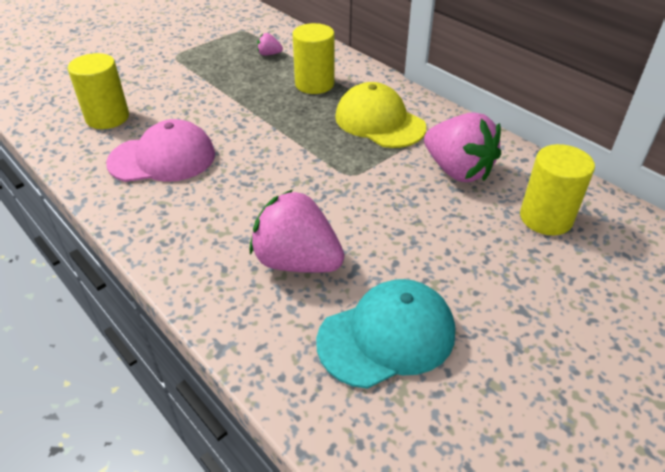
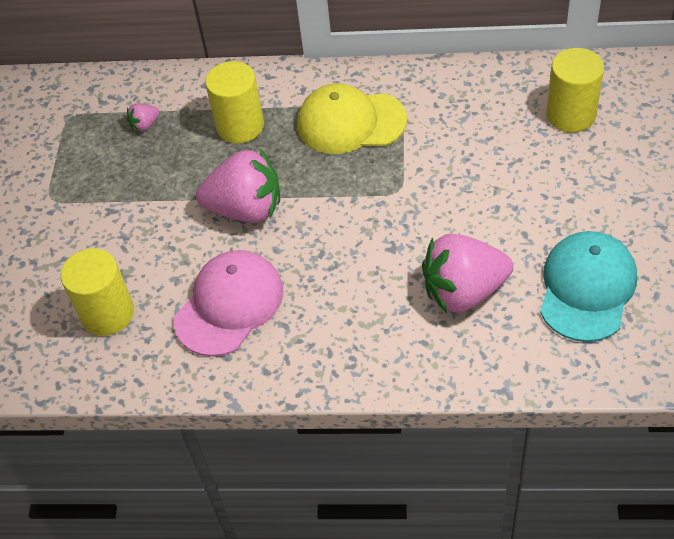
camera: 40 degrees left, 10 degrees up
pink strawberry [424,112,501,182] -> pink strawberry moved to [196,149,280,223]

